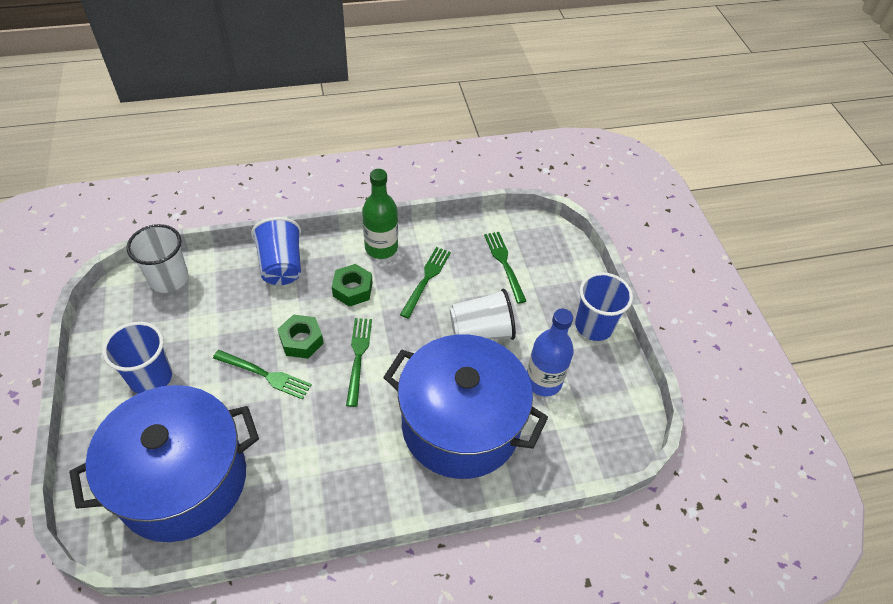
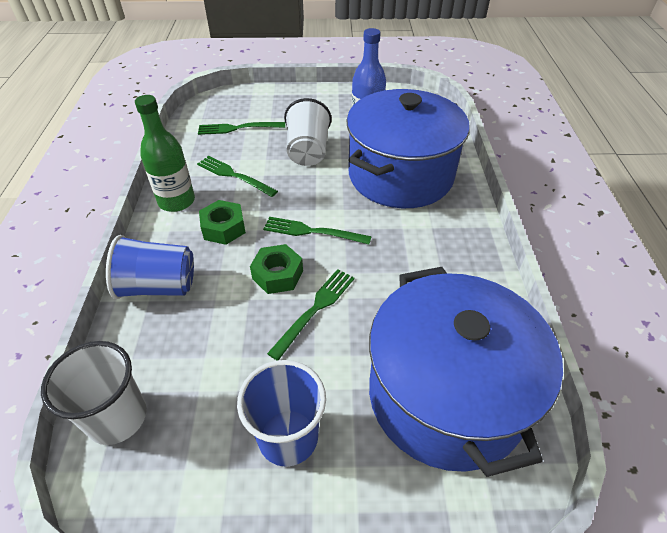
camera: 75 degrees left, 5 degrees down
blue cup [575,272,633,341] -> none

